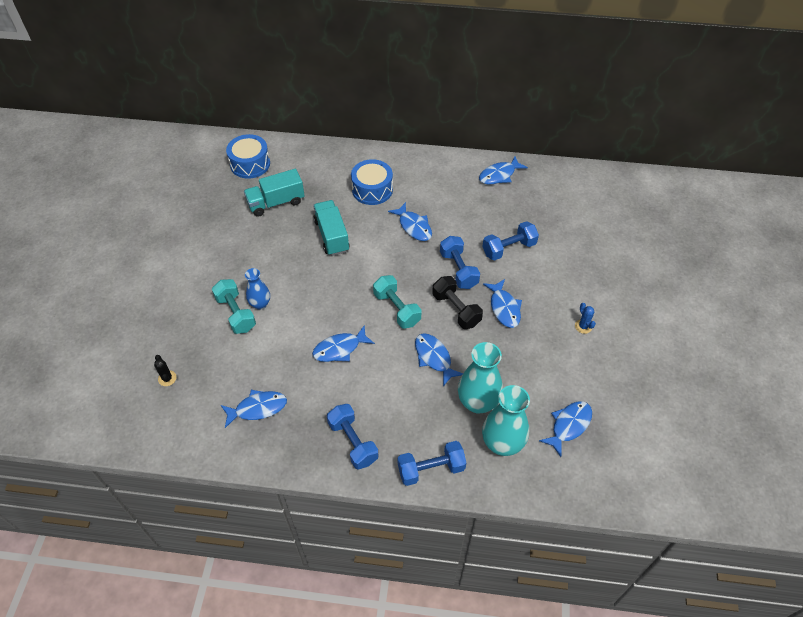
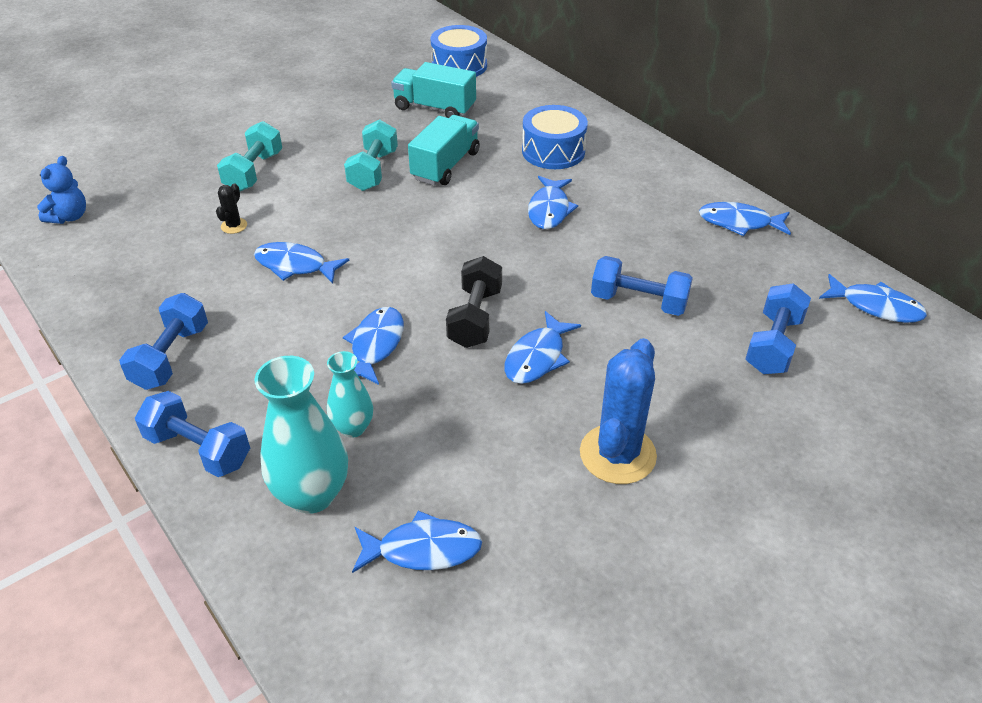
camera: 45 degrees right, 10 degrees down
black cactus [154,355,177,386] -> black cactus moved to [216,183,247,234]
blue fish [221,390,287,428] -> blue fish moved to [819,274,927,323]
blue vase [245,268,270,310] -> none
turquoise dumbbell [373,275,421,329] -> turquoise dumbbell moved to [344,120,398,191]
blue dumbbell [440,236,480,289] -> blue dumbbell moved to [746,283,811,374]
turquoise vase [458,342,503,414] -> turquoise vase [327,351,373,438], size x0.59
blue cactus [575,303,596,334] -> blue cactus [580,338,657,484], size x2.26
none -> blue teddy bear [37,156,86,224]

